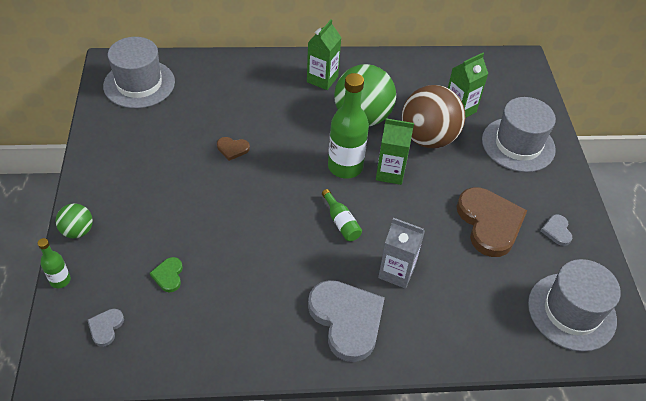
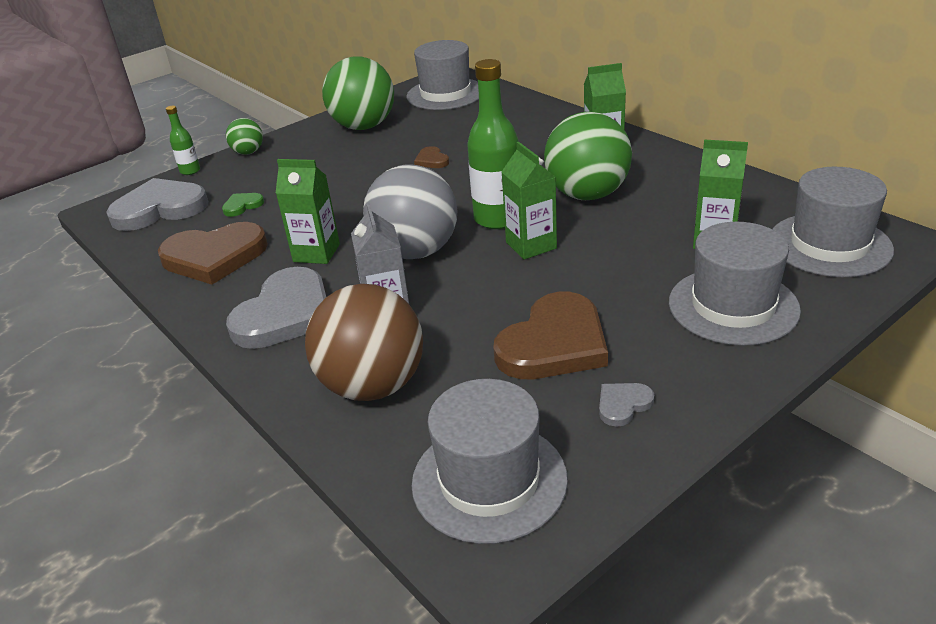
camera: 60 degrees right, 15 degrees down
grey heart [88,309,124,347] -> grey heart [106,178,208,231], size x2.26
green bottle [322,189,362,241] -> grey ball [363,164,457,259]
brown ball [402,85,465,148] -> brown ball moved to [305,284,423,401]
none -> brown heart [158,222,268,285]
none -> green carton [276,159,340,264]
none -> green ball [322,56,394,130]
none -> grey hat [772,167,894,277]

